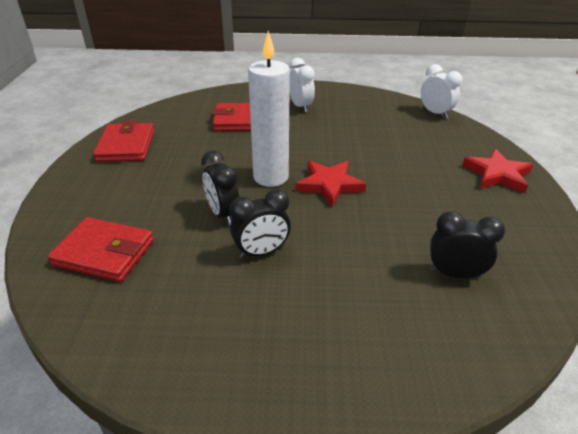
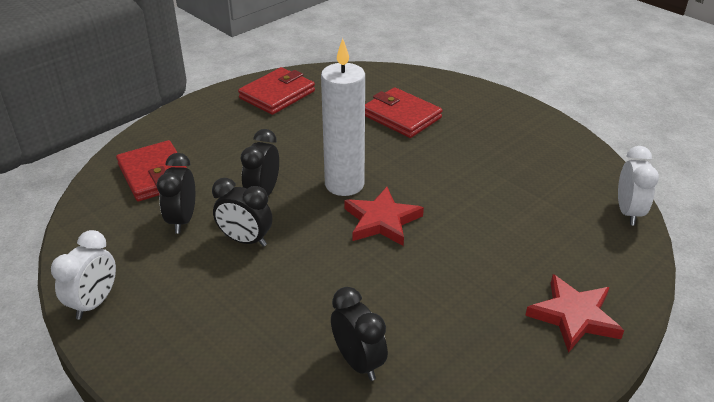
camera: 45 degrees right, 0 degrees up
white clock [289,58,315,112] -> white clock moved to [51,230,116,320]
none -> black clock [157,153,195,234]

